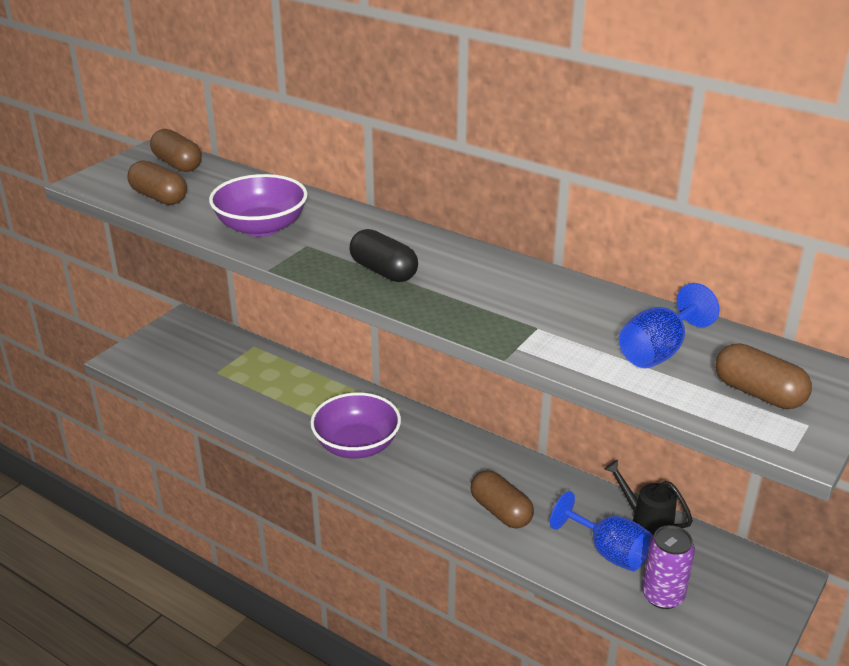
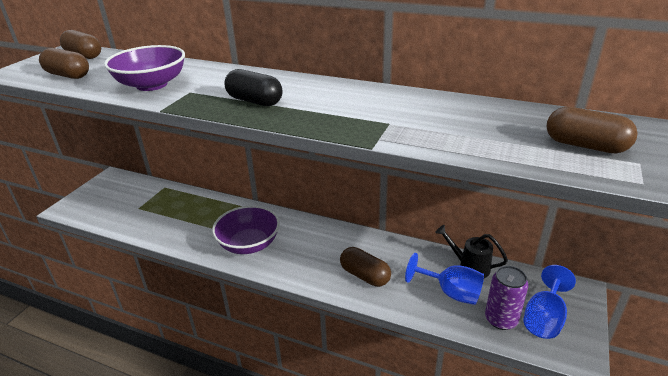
camera: 10 degrees left, 0 degrees up
blue goblet [619,283,720,368] -> blue goblet moved to [523,265,576,339]

